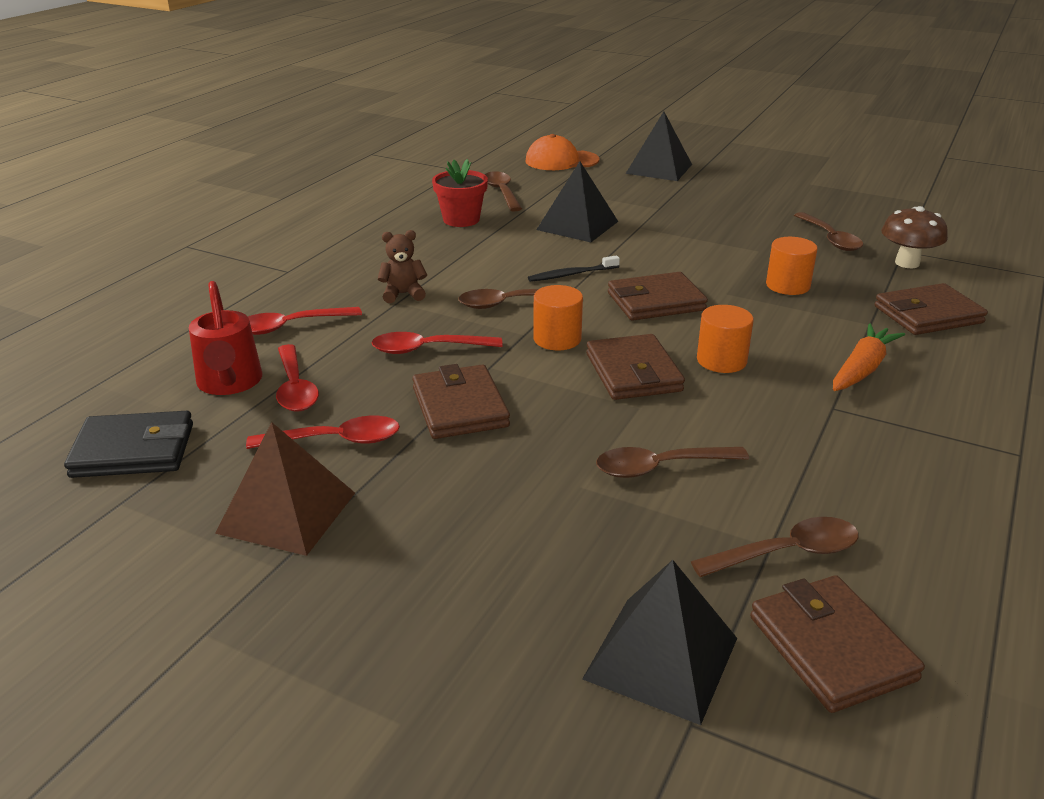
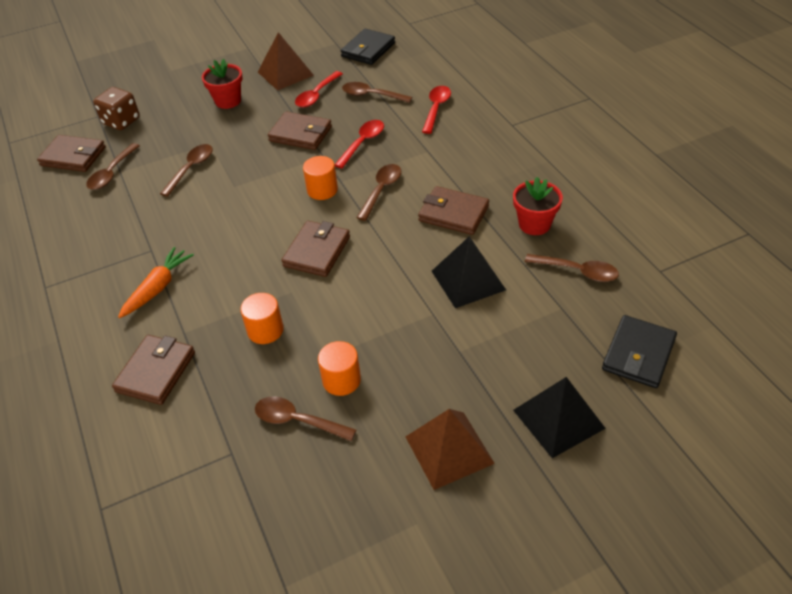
camera: 130 degrees right, 15 degrees up
red watering can [189,281,262,395] -> none
red spoon [276,344,319,412] -> brown spoon [342,82,412,103]
brown teddy bear [378,230,427,303] -> none
orange cap [525,134,599,170] -> black wallet [602,315,677,388]
black toothbrush [528,255,620,282] -> none
black pyramid [582,560,737,725] -> brown dice [93,87,140,130]
brown wallet [586,334,685,400] -> brown wallet moved to [418,186,489,235]
orange cylinder [697,305,754,373] -> orange cylinder moved to [318,341,361,396]
orange carrot [833,323,905,391] -> orange carrot turned 135 degrees counterclockwise [118,247,194,318]
brown mushroom [881,206,948,268] -> none
none -> red flower pot [202,59,242,109]
none -> brown pyramid [406,409,495,490]

